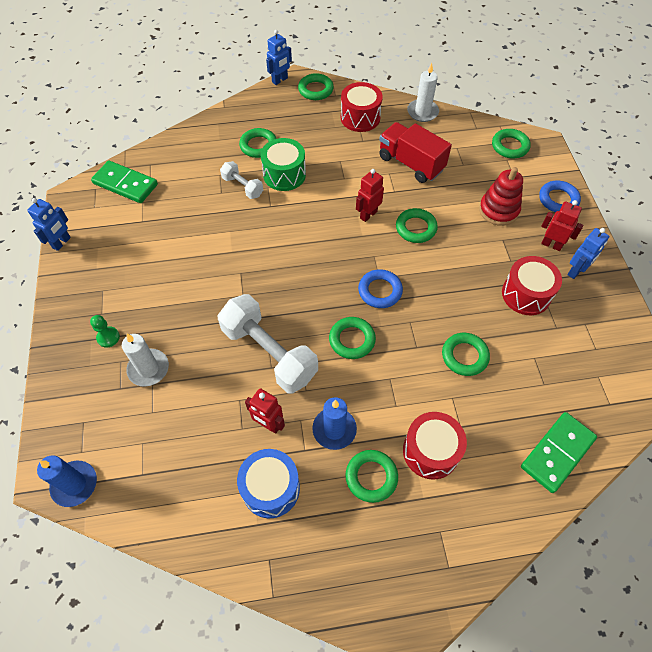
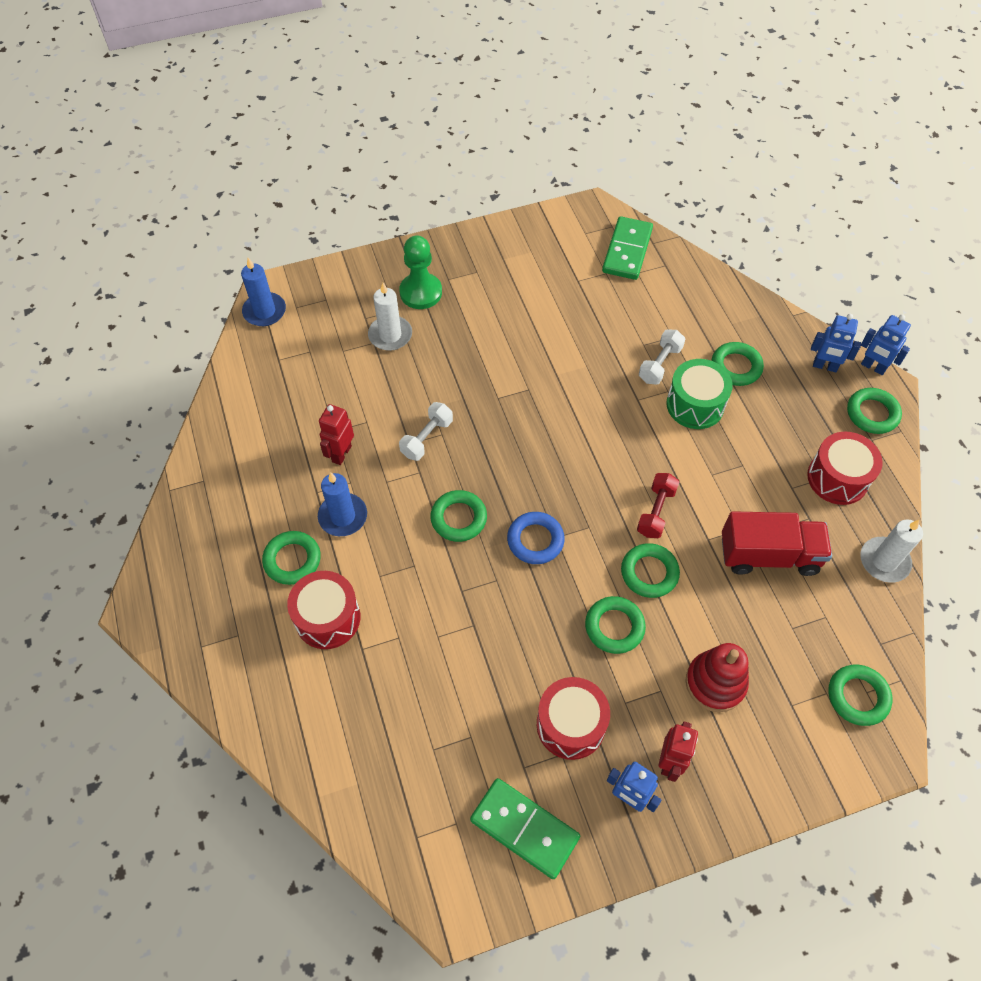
camera: 80 degrees right, 0 degrees up
blue robot [27,198,71,251] -> blue robot moved to [811,314,861,372]
green pawn [90,315,120,348] -> green pawn [399,236,442,309], size x1.80
white dumbbell [217,294,318,394] -> white dumbbell [399,402,453,461], size x0.51
blue drum [237,449,300,519] -> none
red robot [356,169,384,222] -> red dumbbell [637,473,679,538]
red truck [379,122,452,183] -> red truck turned 60 degrees clockwise [722,511,832,576]
green ring [442,333,490,376] -> green ring moved to [585,596,646,654]
green domino [521,412,597,493] -> green domino moved to [470,778,580,879]
blue ring [539,181,581,212] -> none

